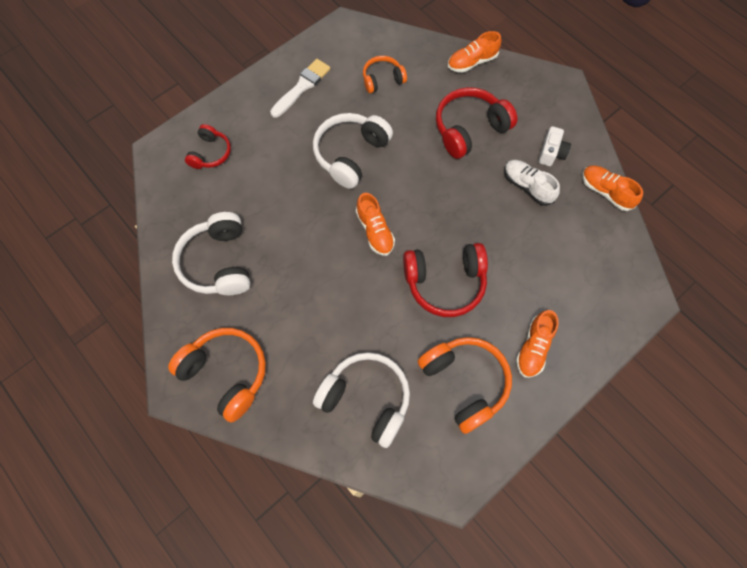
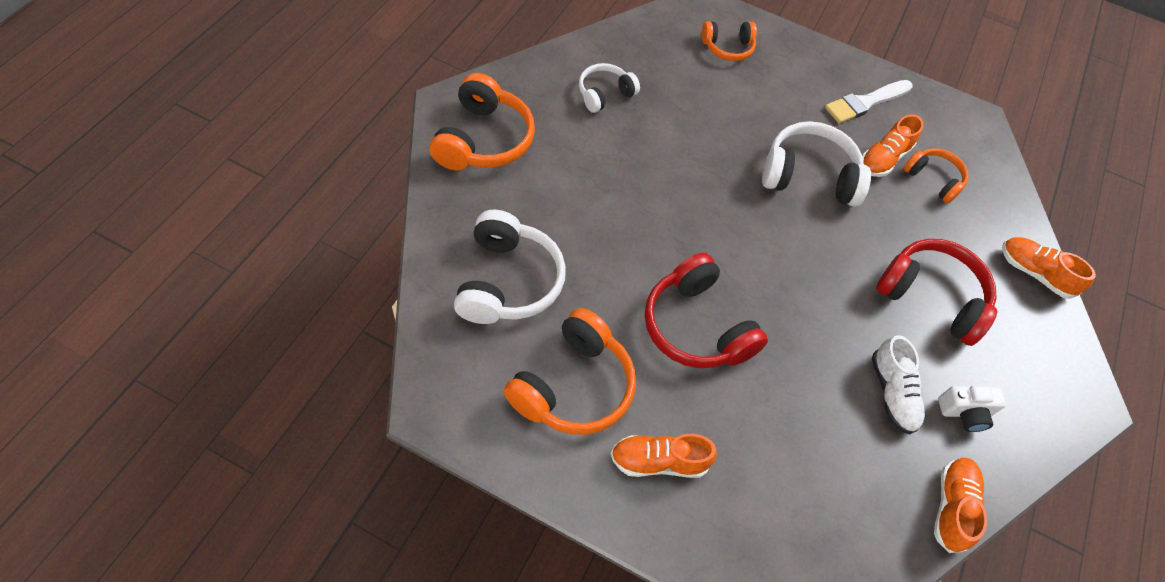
camera: 60 degrees right, 10 degrees down
white headphones [172,212,250,295] -> white headphones [579,63,640,113], size x0.59
red headphones [185,124,231,169] -> orange headphones [701,21,757,61]
white brush [270,59,331,118] -> white brush turned 135 degrees clockwise [825,80,913,123]
orange shoe [356,193,395,256] -> orange shoe moved to [862,114,924,177]
white shoe [504,160,560,206] -> white shoe turned 150 degrees clockwise [872,335,926,435]

